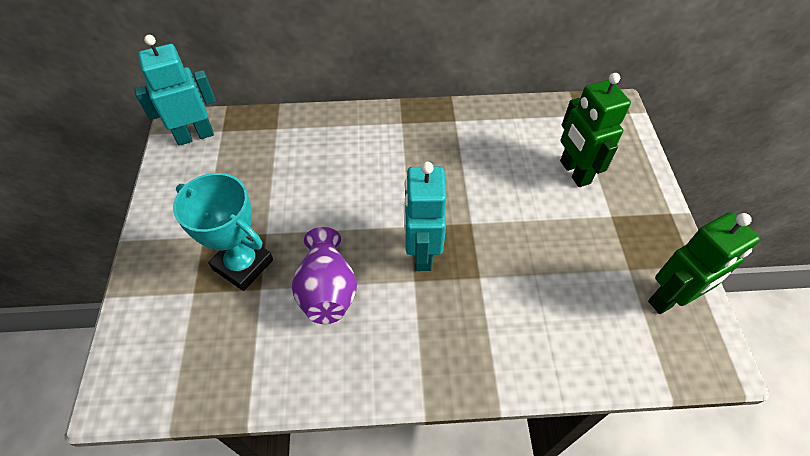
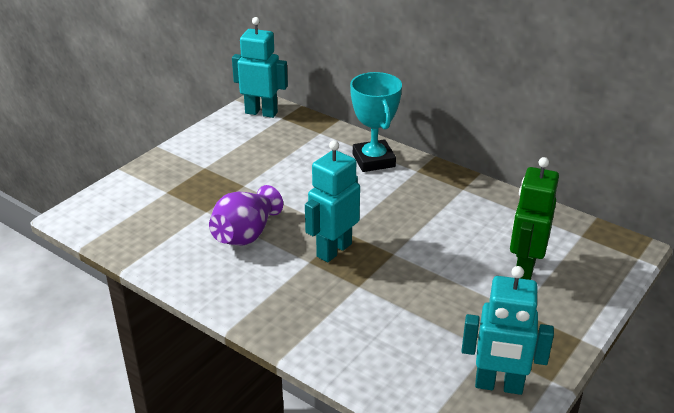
camera: 40 degrees right, 20 degrees down
turquoise trophy [173,173,273,291] -> turquoise trophy moved to [350,72,402,172]
green robot [648,212,760,314] -> turquoise robot [462,266,554,395]

